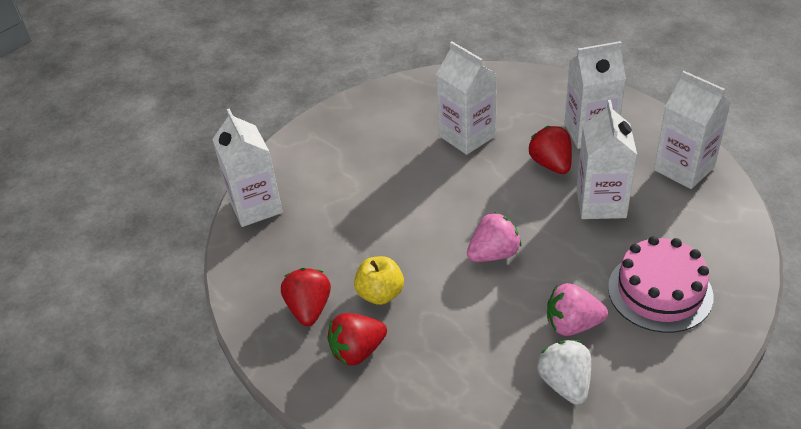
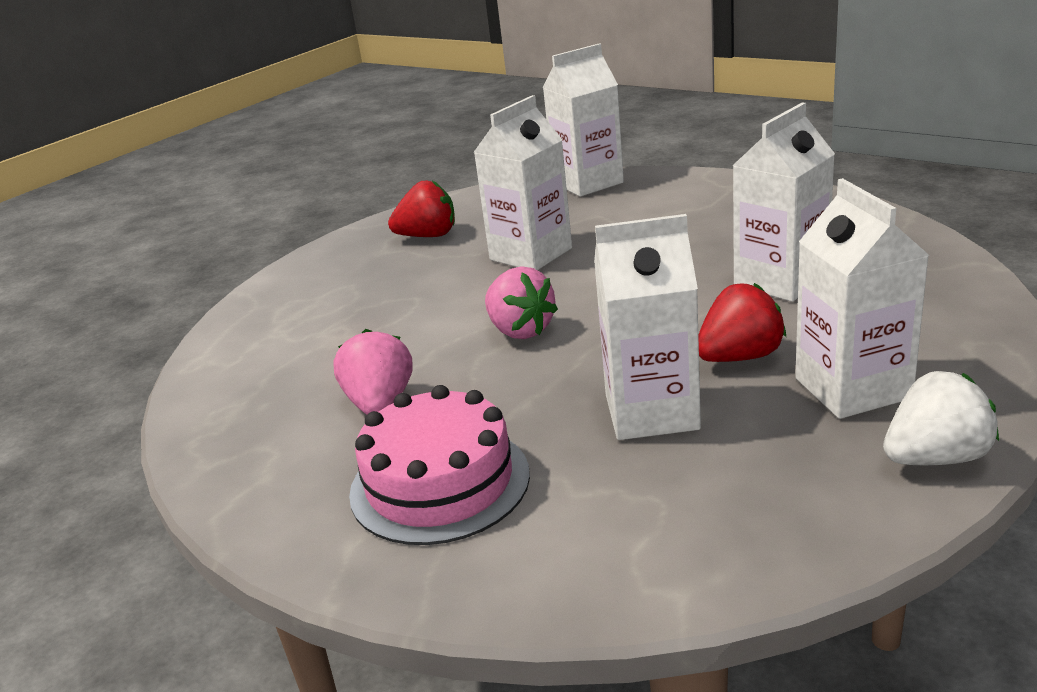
camera: 85 degrees right, 15 degrees down
red strawberry [327,313,387,365] -> none
yellow apple [354,256,404,305] -> none
white strawberry [537,340,591,405] -> white strawberry moved to [883,371,999,465]
white carton [654,71,731,189] -> white carton moved to [474,95,572,270]

